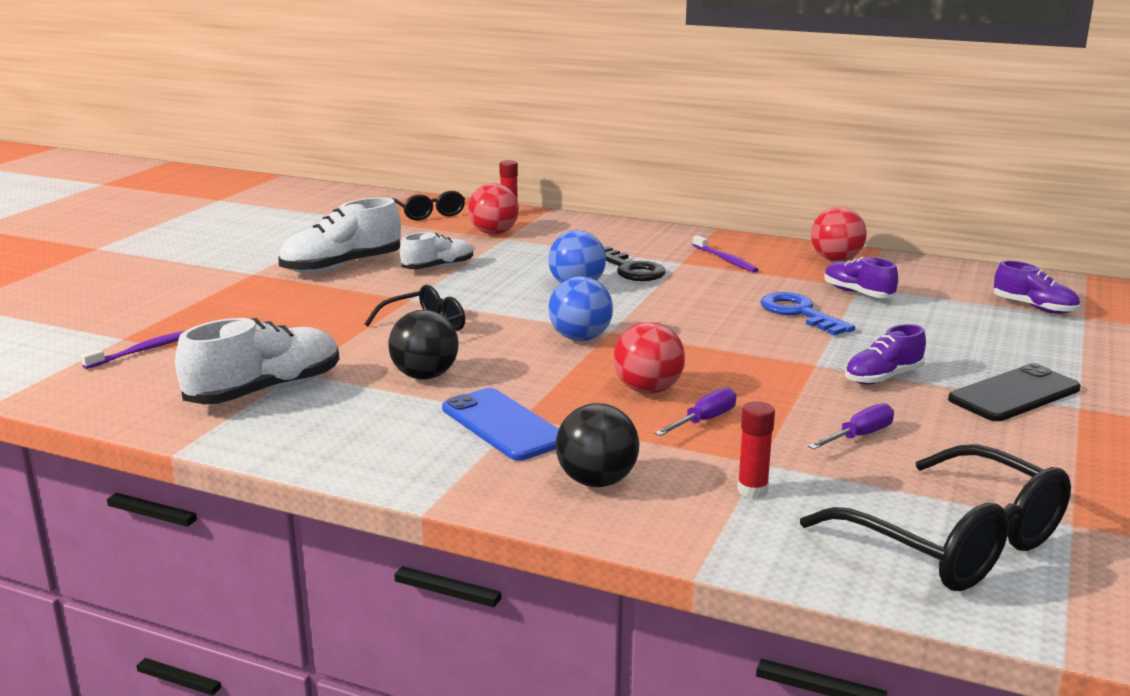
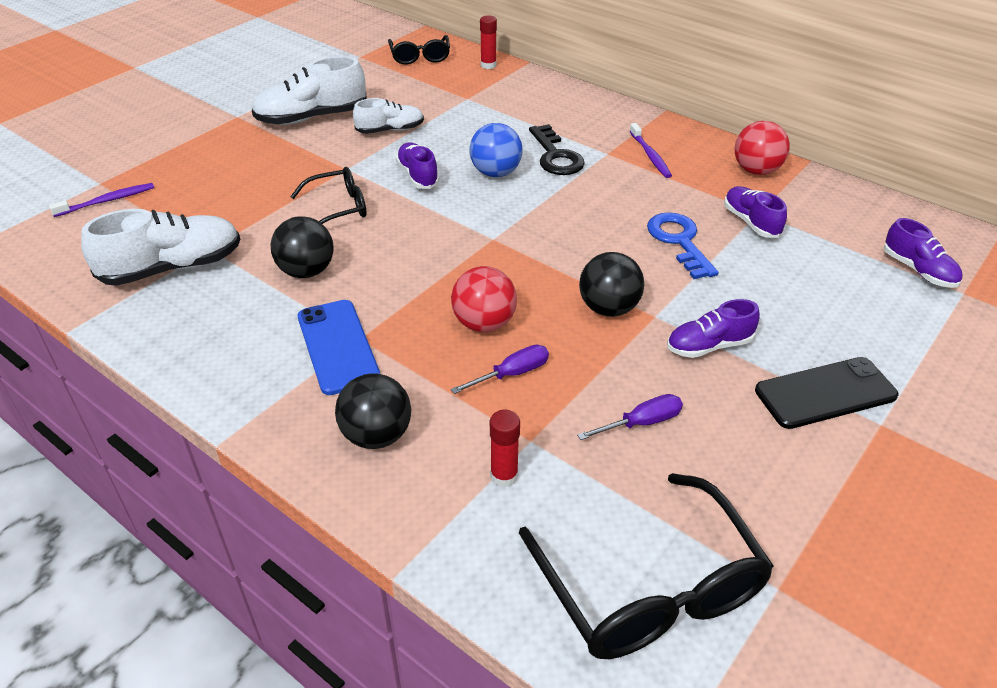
camera: 15 degrees right, 20 degrees up
red ball [468,183,519,235] -> none
blue ball [548,276,613,341] -> none
none -> purple shoe [396,142,439,189]
none -> black ball [579,252,644,317]

